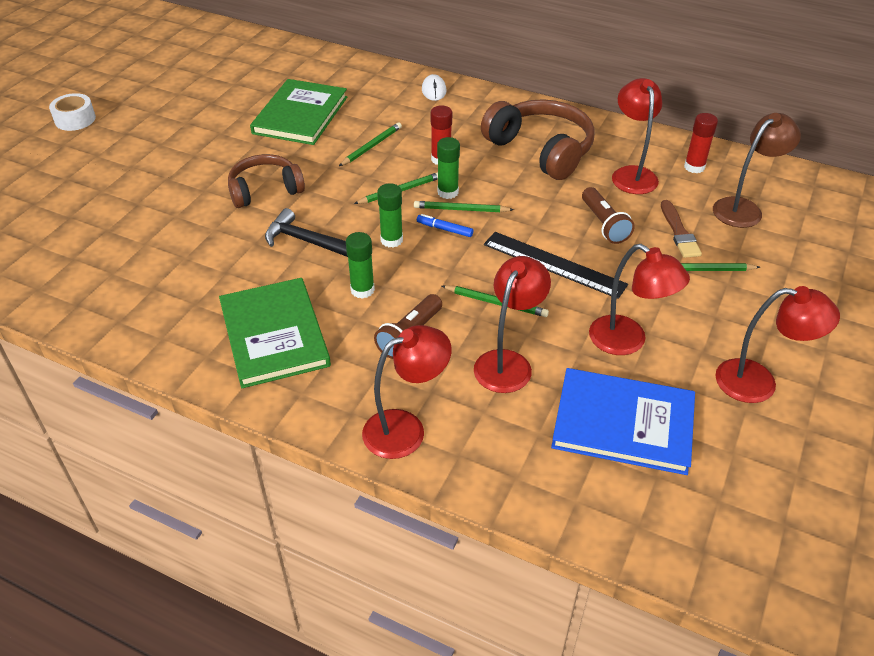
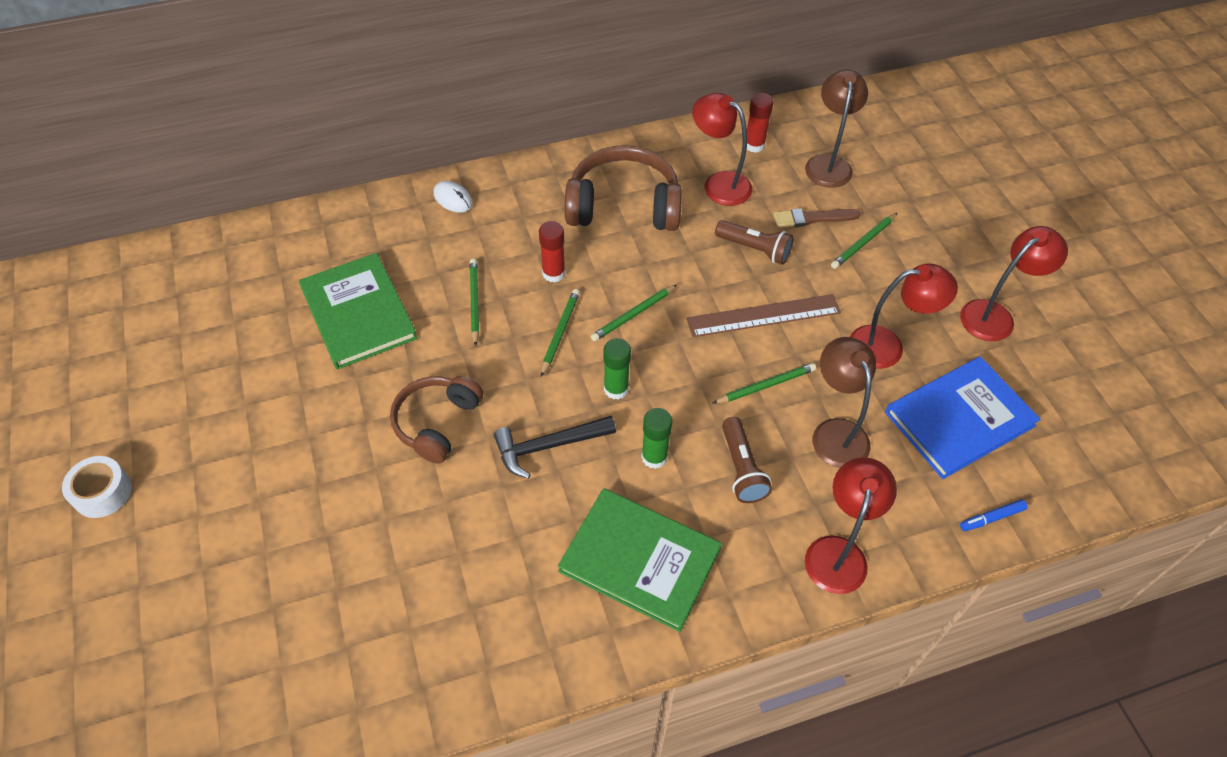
camera: 45 degrees left, 10 degrees up
blue marker [417,214,473,237] -> blue marker moved to [960,499,1028,531]
green glue stick [437,137,460,199] -> none
red lamp [474,256,551,393] -> brown lamp [813,337,876,468]
black ruler [484,232,628,299] -> brown ruler [686,294,841,337]
brown brush [661,200,702,258] -> brown brush turned 135 degrees clockwise [773,208,860,227]

